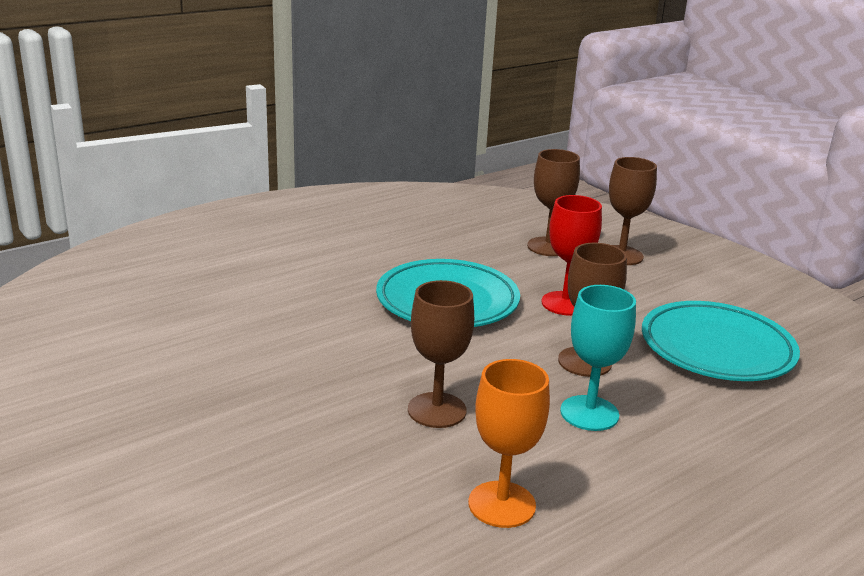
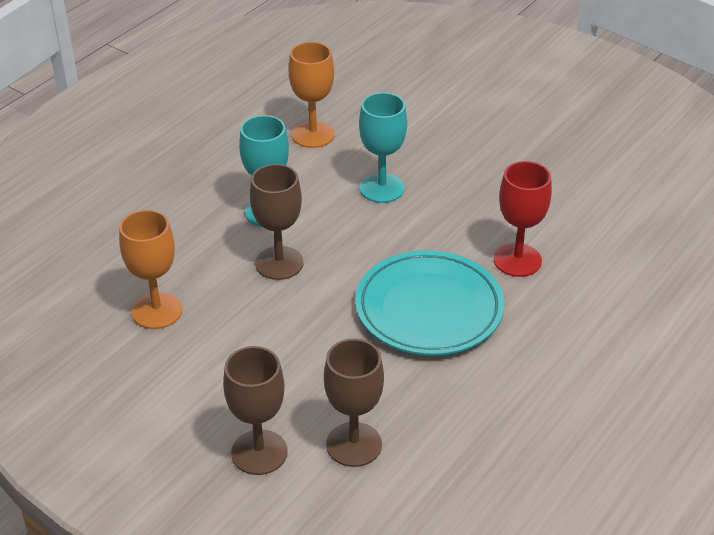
camera: 165 degrees right, 15 degrees up
brown goblet [408,280,474,428] -> turquoise goblet [359,92,407,203]
red goblet [542,195,602,316] -> red goblet moved to [494,161,552,277]
turquoise plate [642,301,800,381] -> orange goblet [119,210,182,329]

